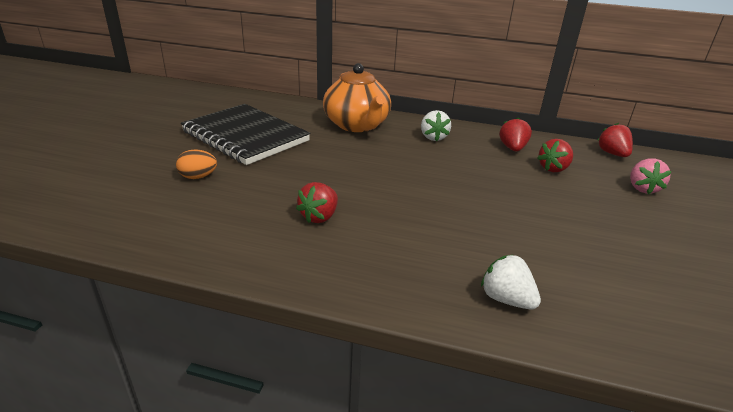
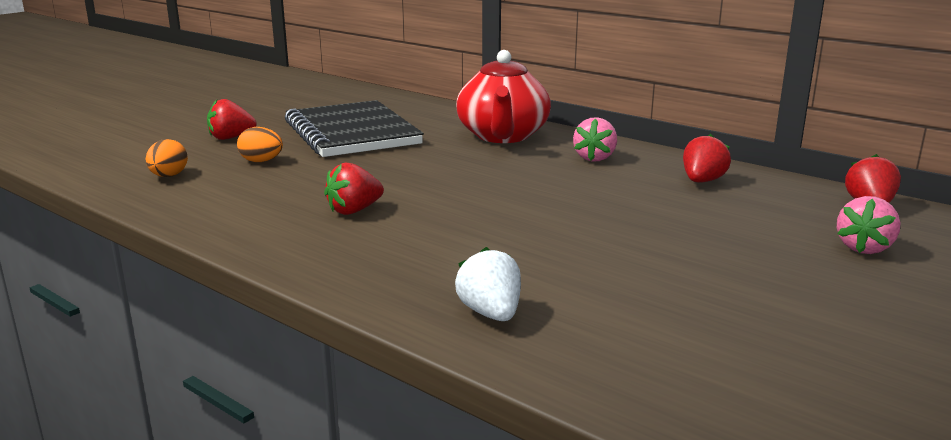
camera: 25 degrees right, 10 degrees down
orange teapot [323,63,391,132] -> red teapot [456,50,551,143]
white strawberry [421,110,451,141] -> pink strawberry [573,117,617,162]
red strawberry [537,139,573,172] -> red strawberry moved to [207,99,257,140]
none -> orange egg [146,139,188,177]

